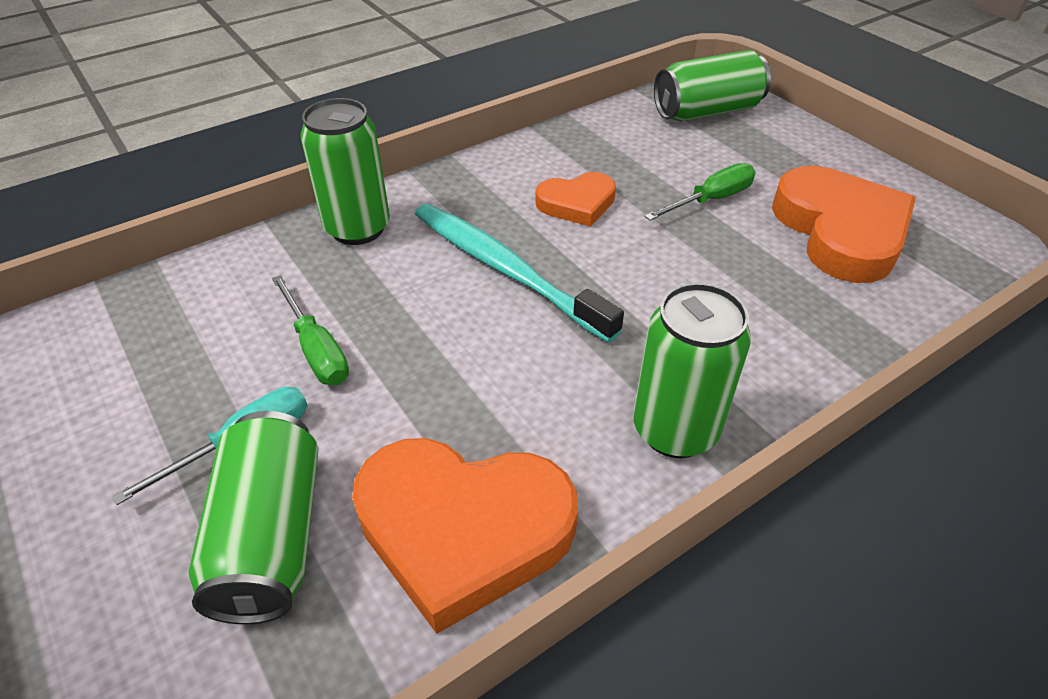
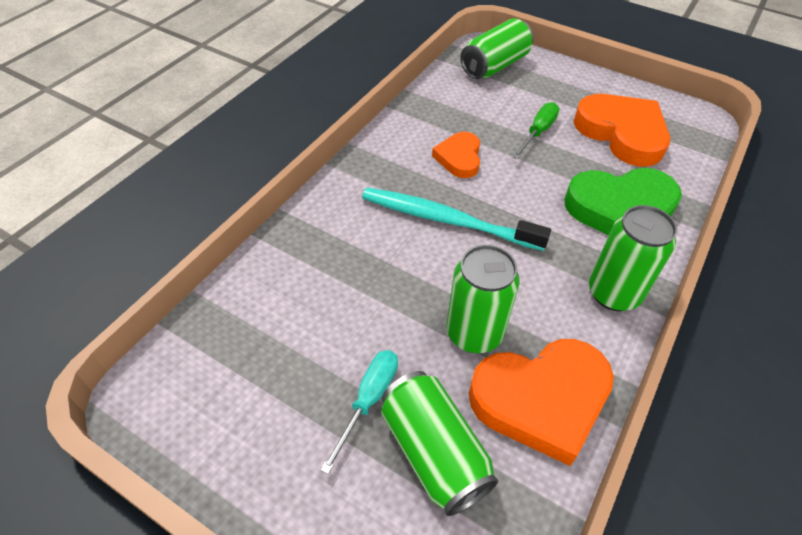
camera: 25 degrees left, 5 degrees up
green screwdriver [272,275,349,385] -> none
green can [300,98,390,245] -> green can moved to [447,245,520,353]
orange heart [535,172,616,227] -> orange heart turned 135 degrees clockwise [432,132,480,178]
none -> green heart [564,168,682,235]

